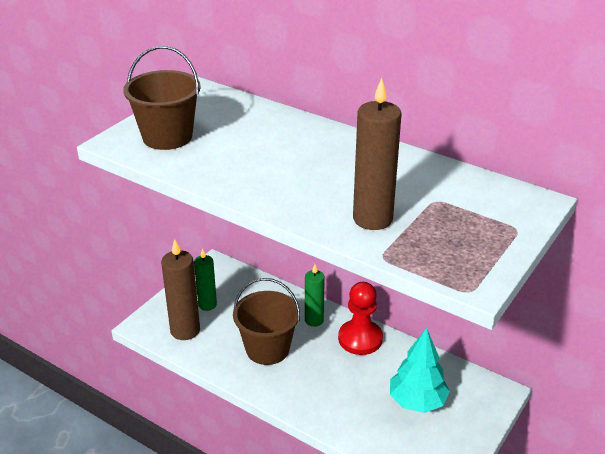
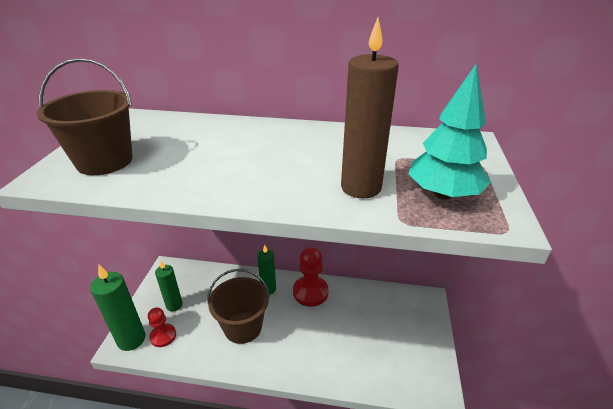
camera: 25 degrees left, 0 degrees up
brown candle [161,239,200,340] -> red pawn [148,307,176,347]
turquoise tree [390,328,450,413] -> turquoise tree moved to [408,64,491,199]
none -> green candle [90,265,145,351]

